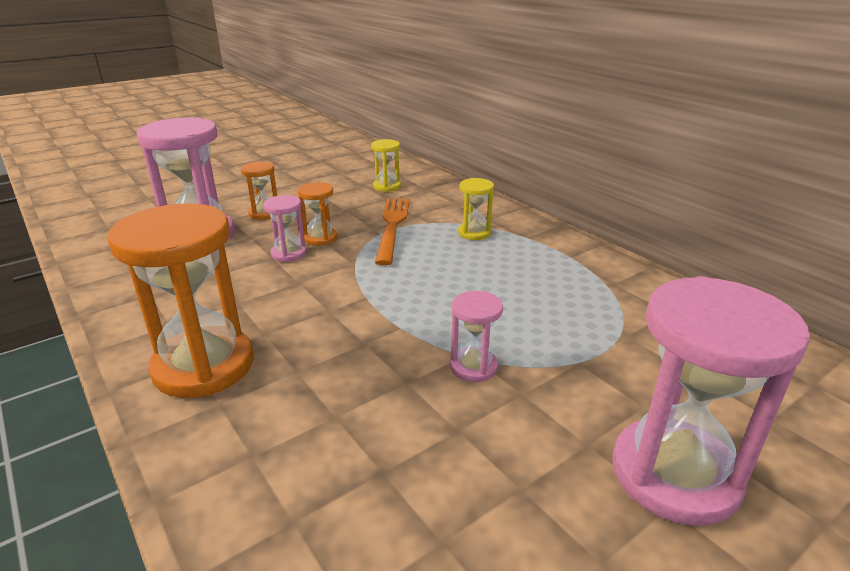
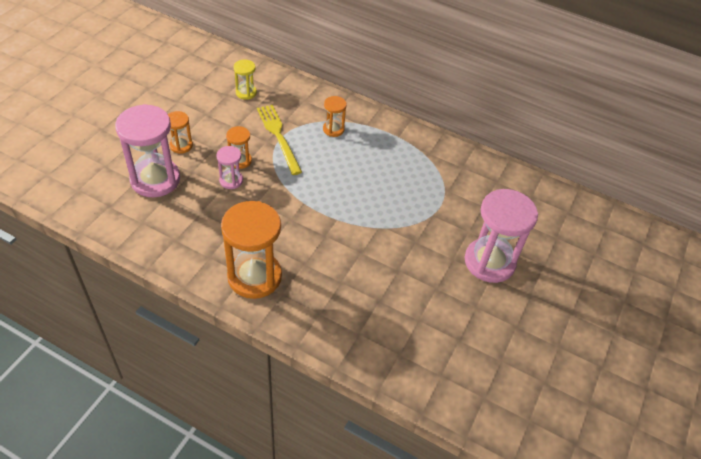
camera: 30 degrees left, 20 degrees up
orange fork [375,198,410,266] -> yellow fork [257,105,302,175]
pink hourglass [450,291,503,382] -> none
yellow hourglass [458,178,494,240] -> orange hourglass [323,96,347,137]

